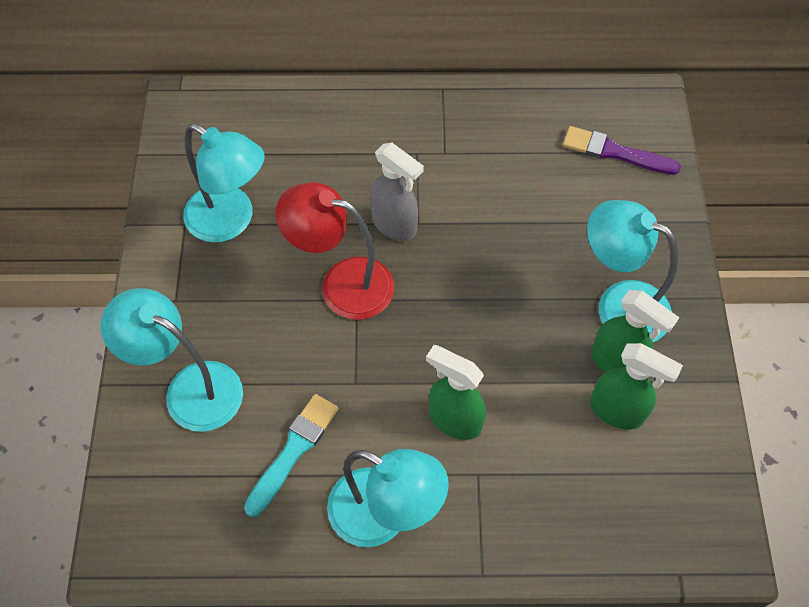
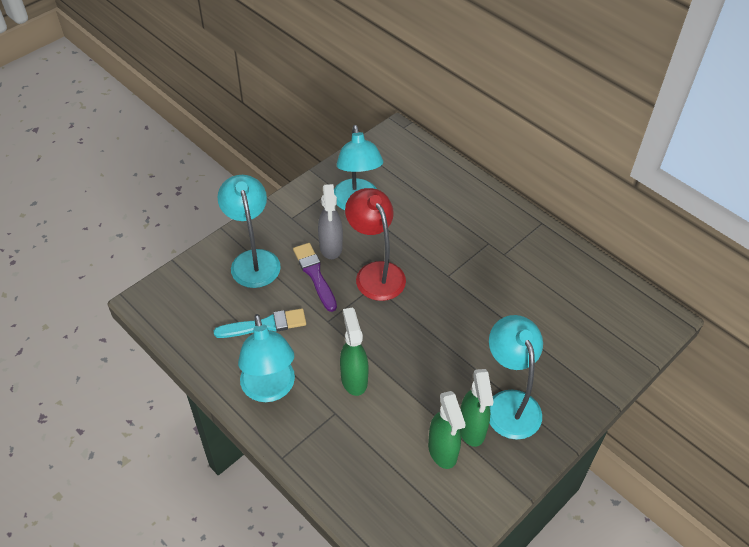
camera: 45 degrees right, 10 degrees down
grey spray bottle [370,143,424,241] -> grey spray bottle moved to [318,184,343,259]
purple brush [563,126,681,175] -> purple brush moved to [293,243,337,312]

